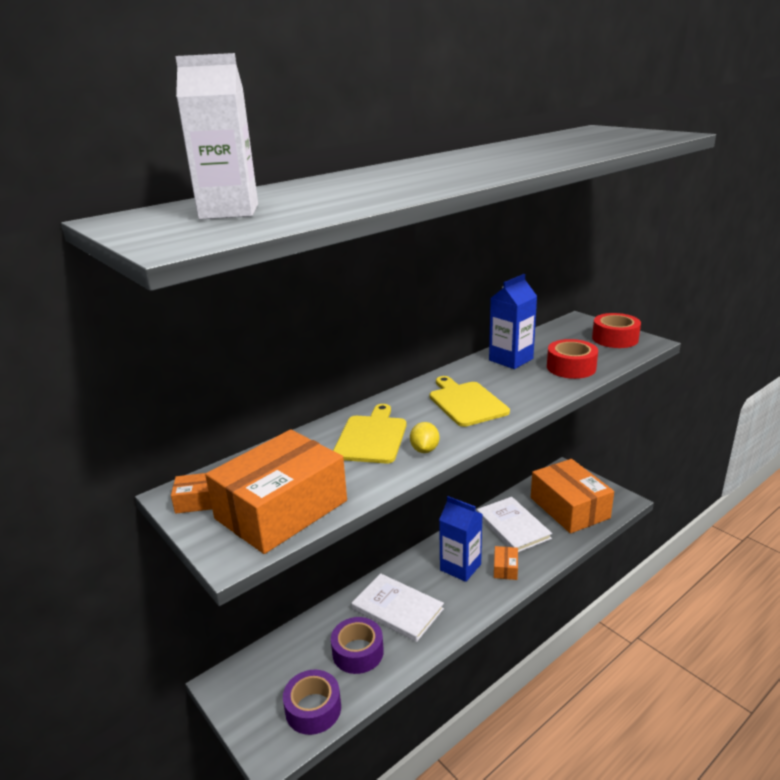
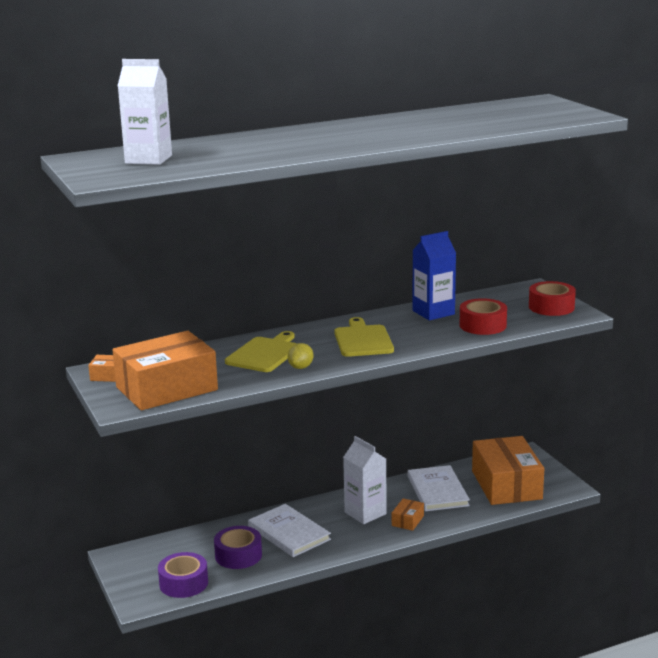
camera: 15 degrees right, 5 degrees down
blue carton [439,496,482,582] -> white carton [343,436,387,524]

